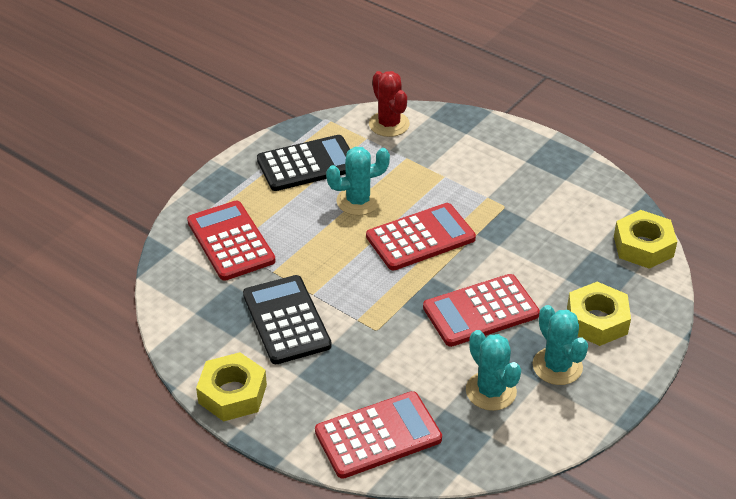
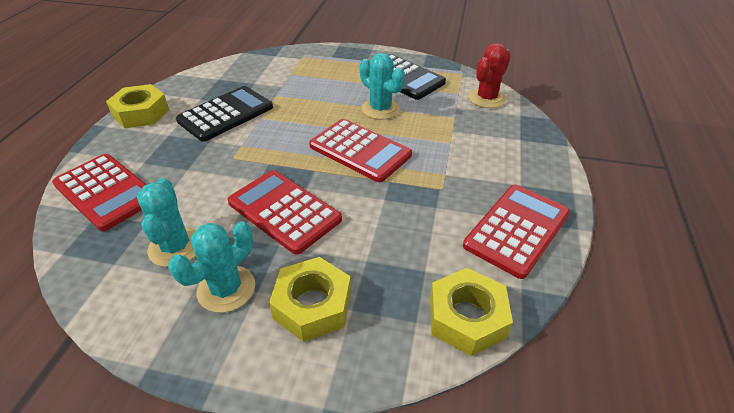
camera: 65 degrees right, 0 degrees up
red calculator [187,201,276,281] -> red calculator moved to [463,185,570,279]
turquoise cactus [466,330,521,411] -> turquoise cactus turned 45 degrees counterclockwise [137,178,196,267]

